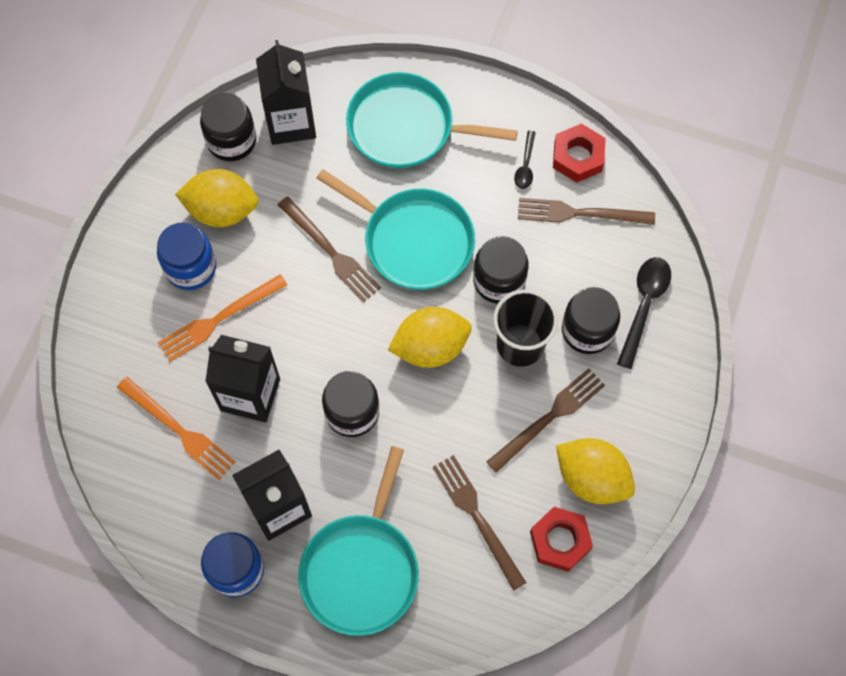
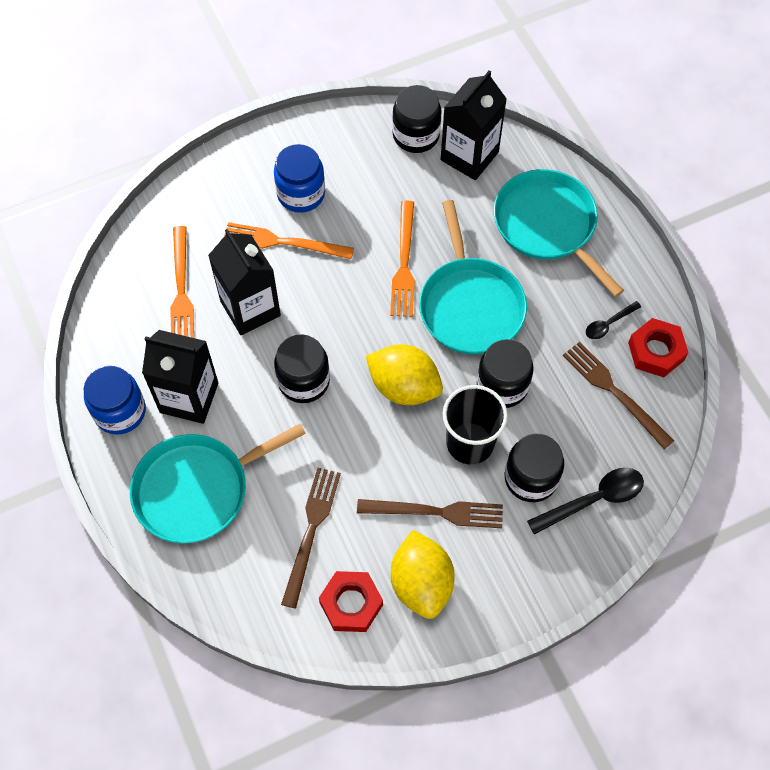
camera: 45 degrees right, 5 degrees down
yellow lemon [175,169,259,227] -> none
brown fork [278,197,381,303] -> orange fork [390,201,415,317]

